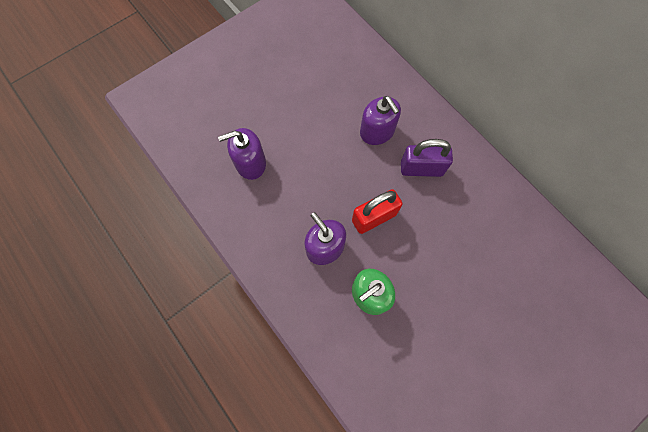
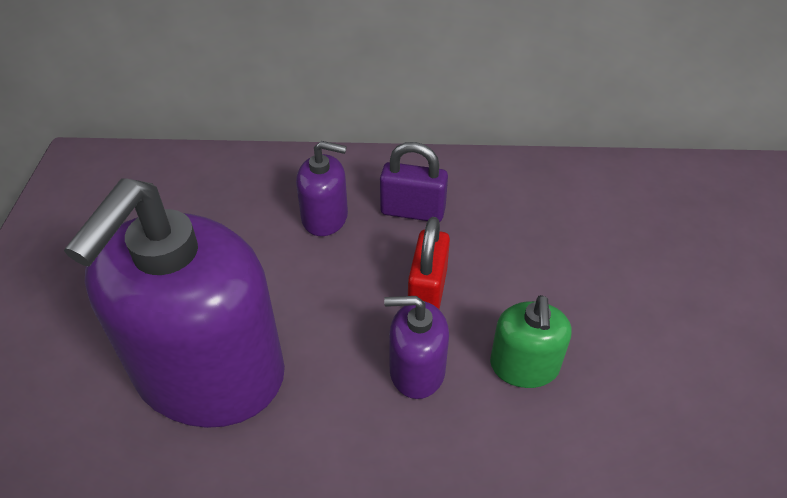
camera: 50 degrees left, 25 degrees down
purple soap dispenser [218,128,266,180] -> purple soap dispenser [64,178,285,428], size x2.26
purple padlock [401,139,453,177] -> purple padlock turned 60 degrees clockwise [380,142,448,222]

